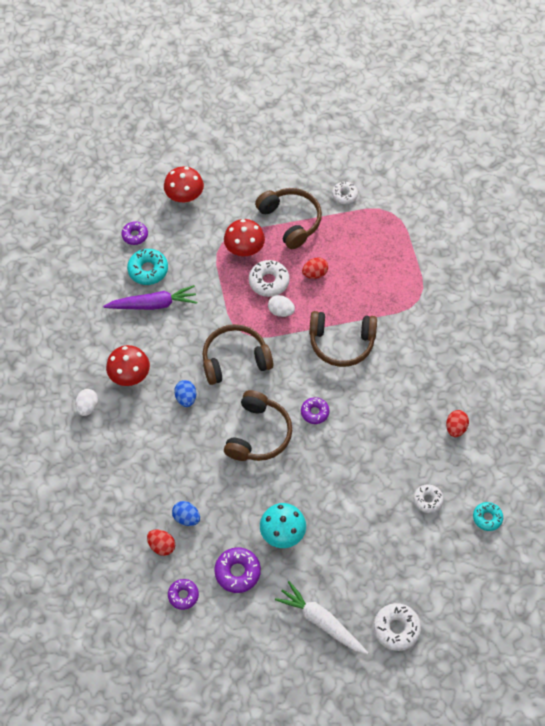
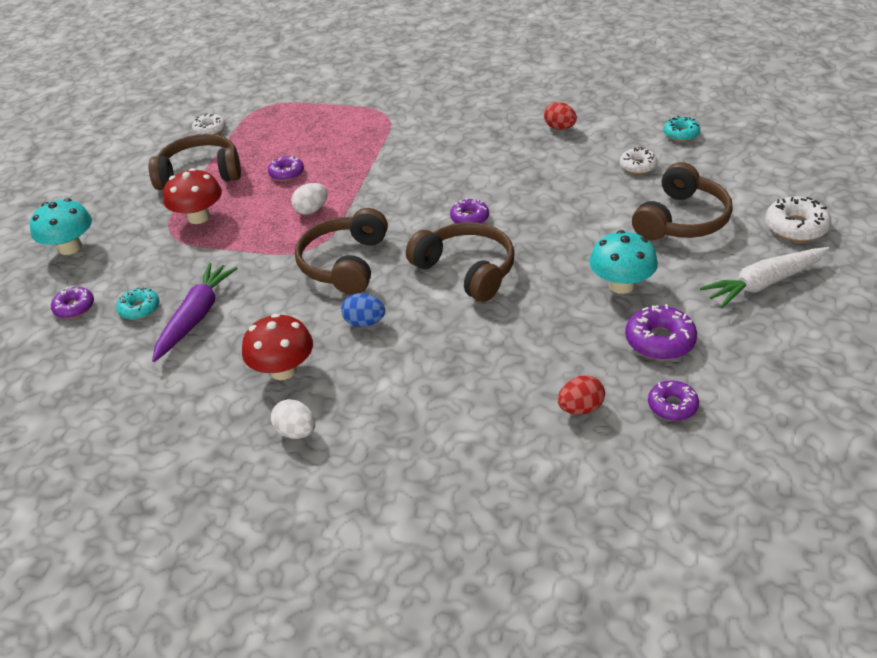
camera: 60 degrees left, 20 degrees down
turquoise donut [127,249,168,285] -> turquoise donut [116,287,159,320], size x0.66
red mushroom [164,166,204,203] -> turquoise mushroom [30,198,92,255]
blue egg [172,501,200,526] -> none
white donut [249,260,290,297] -> none
red egg [302,257,328,279] -> purple donut [268,156,304,181]
brown headphones [309,311,377,367] -> brown headphones moved to [632,162,733,240]

